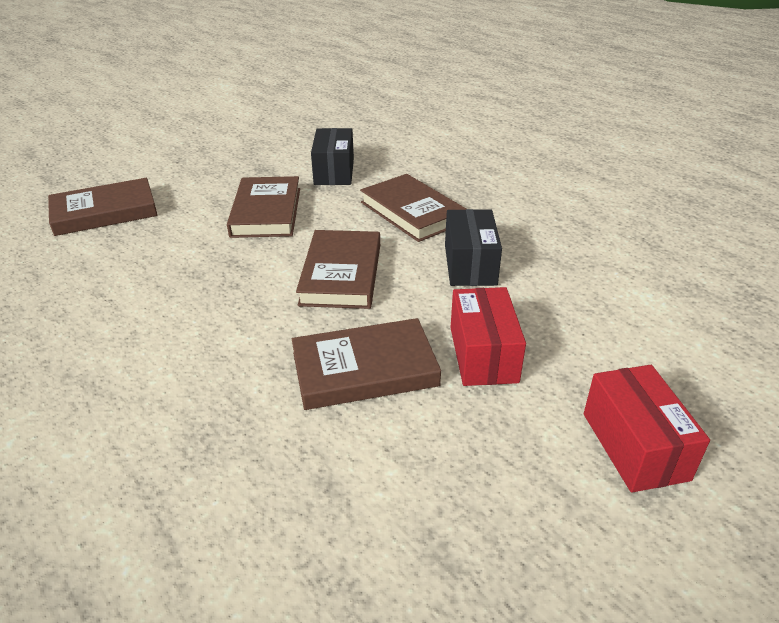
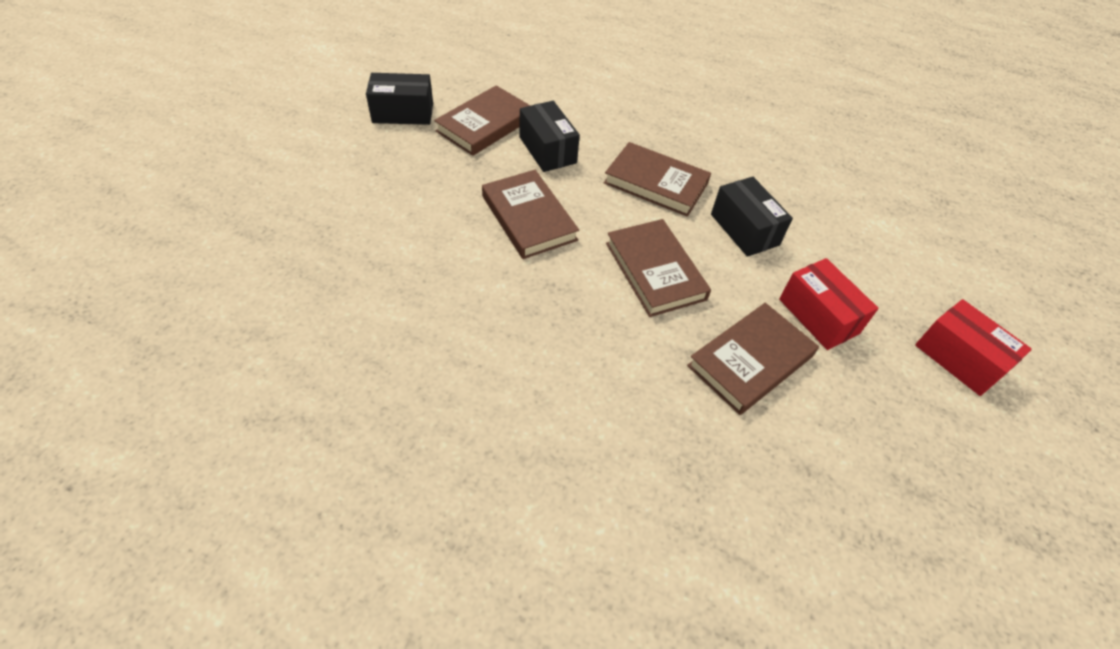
camera: 30 degrees left, 15 degrees up
brown book [48,178,158,236] -> brown book moved to [434,85,531,156]
none -> black box [366,73,433,125]

